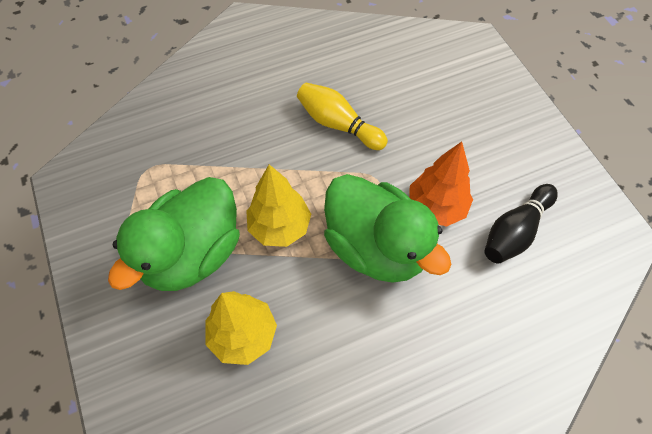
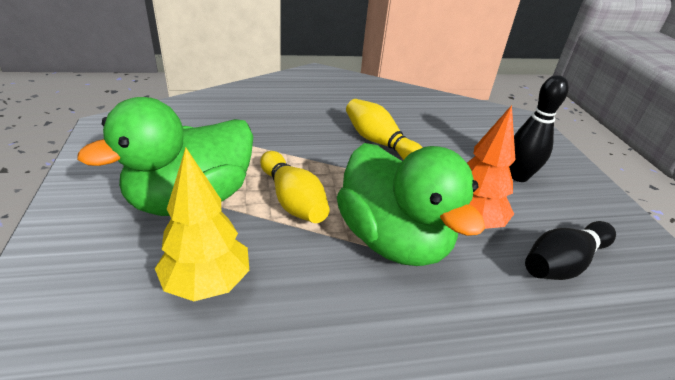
camera: 10 degrees right, 25 degrees down
yellow tree [246,164,311,247] -> yellow bowling pin [260,151,330,223]
none -> black bowling pin [509,75,569,182]

